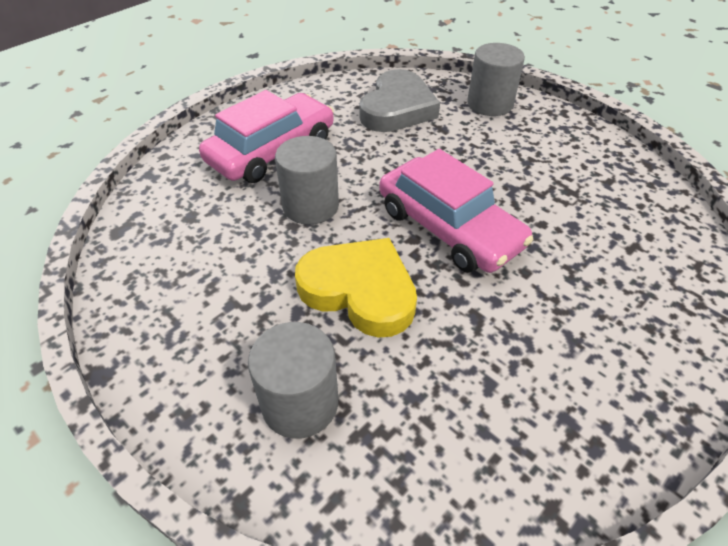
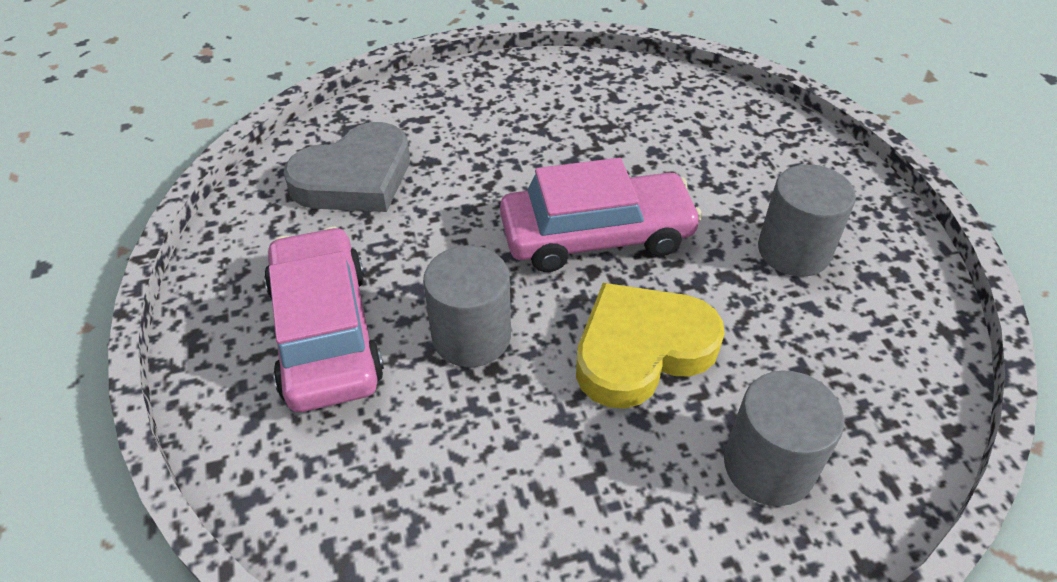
camera: 60 degrees left, 0 degrees up
grey heart [359,69,440,132] -> grey heart turned 90 degrees clockwise [284,122,410,212]
grey cylinder [467,43,525,116] -> grey cylinder moved to [758,164,856,277]

